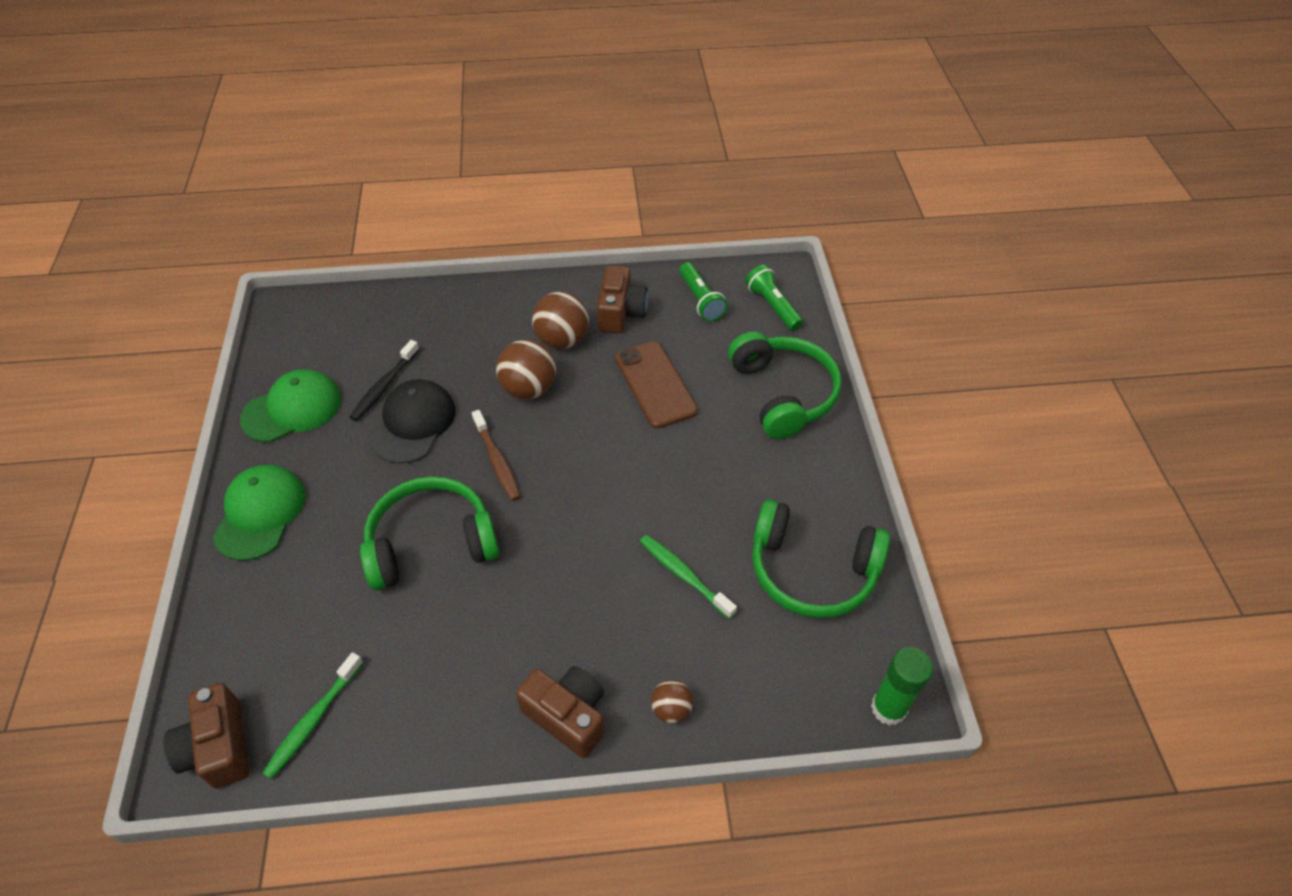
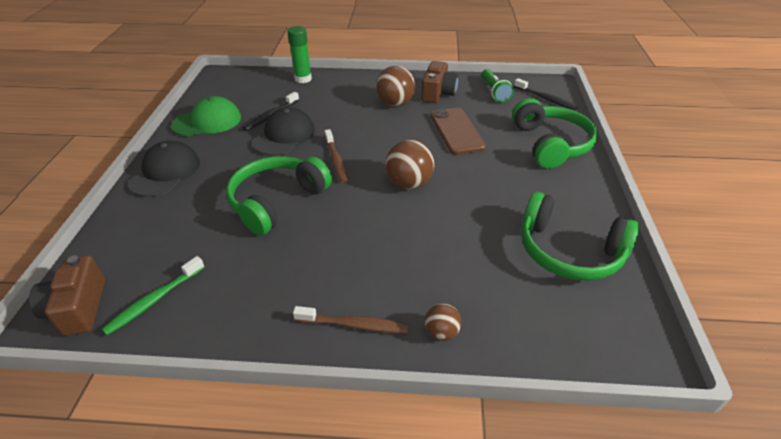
camera: 10 degrees right, 10 degrees down
green cap [213,465,305,561] -> black cap [128,141,200,197]
green headphones [360,476,499,591] -> green headphones turned 45 degrees counterclockwise [226,156,332,236]
brown ball [496,340,556,399] -> brown ball moved to [386,140,434,189]
brown camera [516,666,604,758] -> brown toothbrush [293,306,409,333]
green toothbrush [640,535,737,619] -> none
green flashlight [745,265,803,331] -> black toothbrush [514,78,578,110]
green glue stick [871,647,933,726] -> green glue stick moved to [287,26,312,83]

